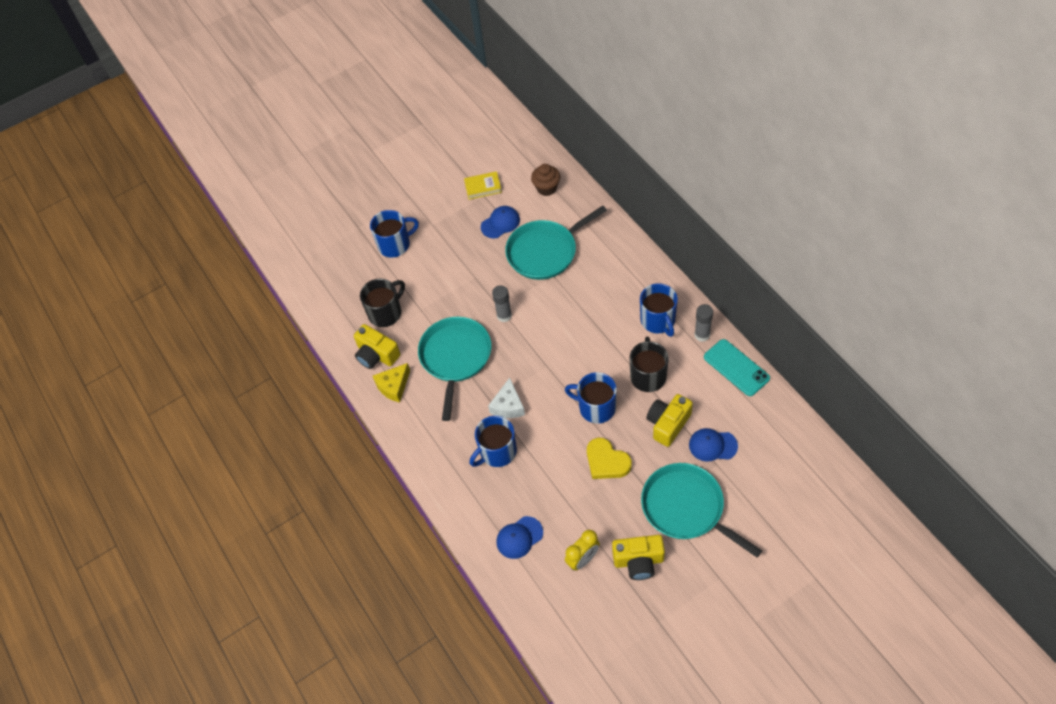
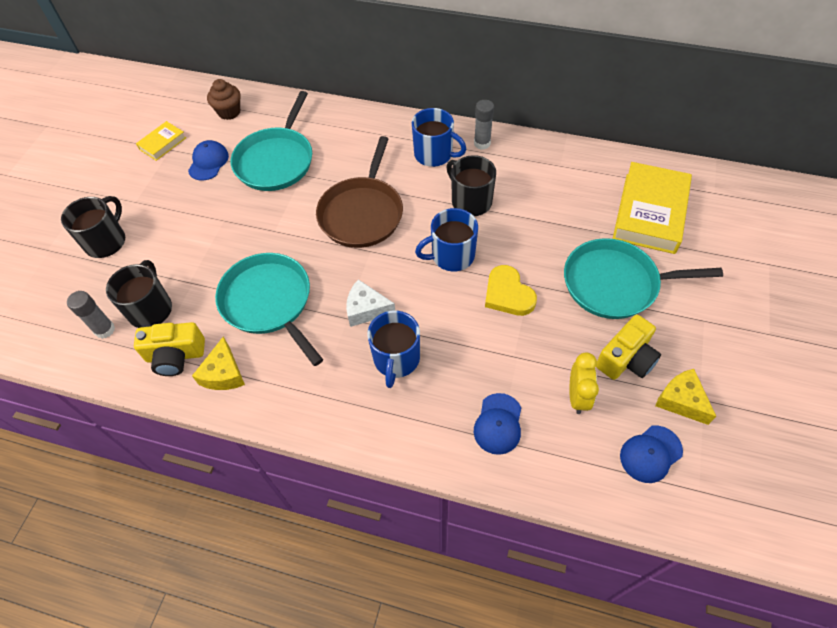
camera: 45 degrees left, 0 degrees up
blue mug [370,210,419,258] -> black mug [61,196,125,258]
white cheese [488,378,525,418] -> white cheese turned 135 degrees clockwise [346,279,395,327]
grey glue stick [492,285,512,322] -> grey glue stick moved to [67,291,115,339]
yellow heart [587,438,632,479] -> yellow heart turned 60 degrees clockwise [485,265,537,316]
yellow camera [647,394,693,447] -> none
blue cap [689,428,738,462] -> blue cap moved to [620,426,683,483]
turquoise phone [704,339,770,396] -> none
none -> brown pan [316,136,403,248]
none -> yellow book [613,162,692,254]
none -> yellow cheese [655,369,717,425]

